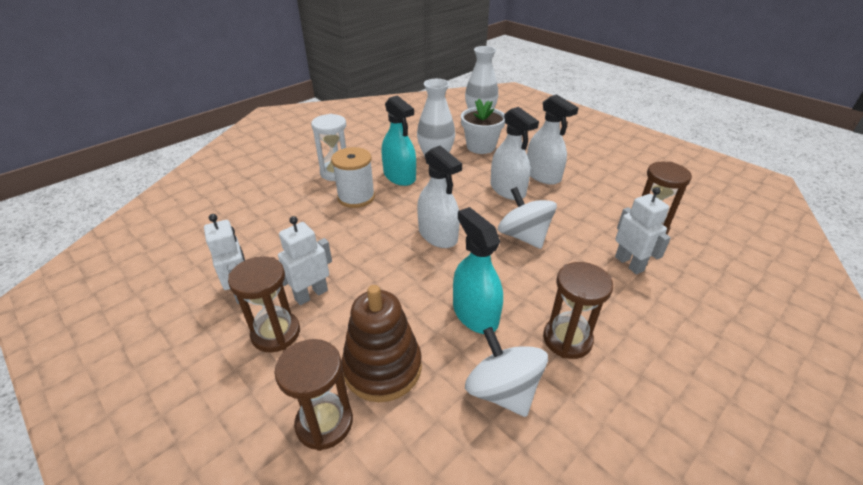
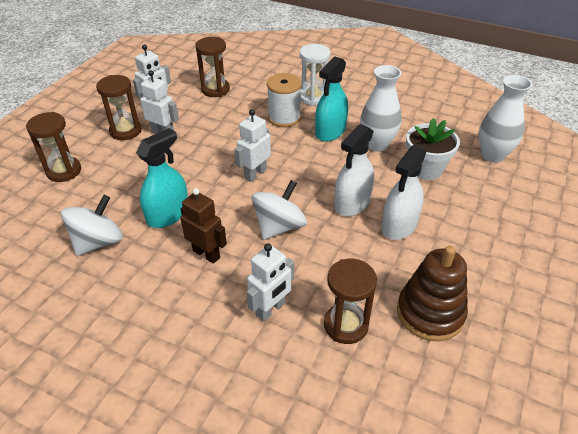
camera: 70 degrees right, 5 degrees up
brown stacking toy [341,285,422,402] -> brown stacking toy moved to [397,246,468,341]
white spray bottle [417,146,462,248] -> white robot [235,109,271,182]
brown hourglass [543,262,613,359] -> brown hourglass moved to [195,37,230,97]
none -> brown robot [180,188,227,264]

